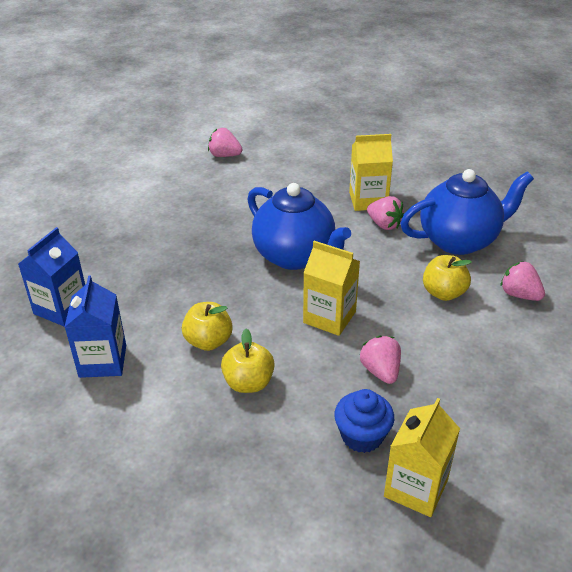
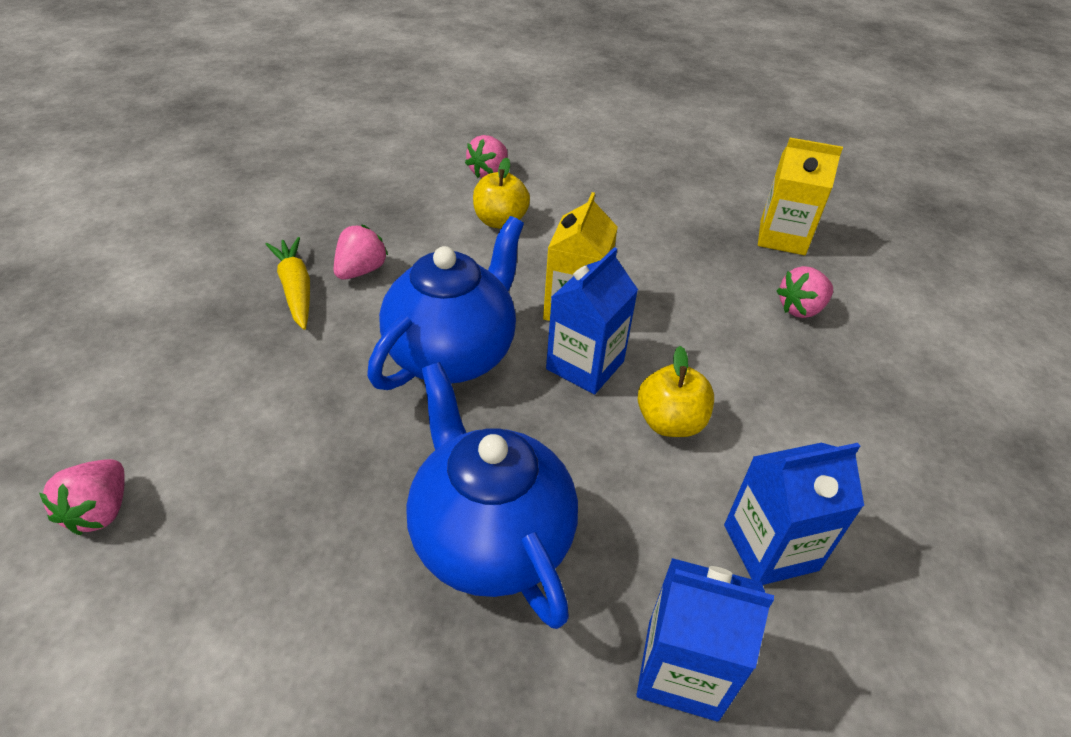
camera: 105 degrees left, 5 degrees up
yellow apple [221,329,275,393] -> none
blue cupcake [334,389,394,453] -> none
yellow carton [349,134,393,211] -> yellow carrot [265,237,310,330]
pink strawberry [360,335,401,384] -> pink strawberry moved to [777,266,833,318]
blue teapot [400,169,534,255] -> blue teapot moved to [406,362,578,629]
none -> blue carton [546,247,638,394]

